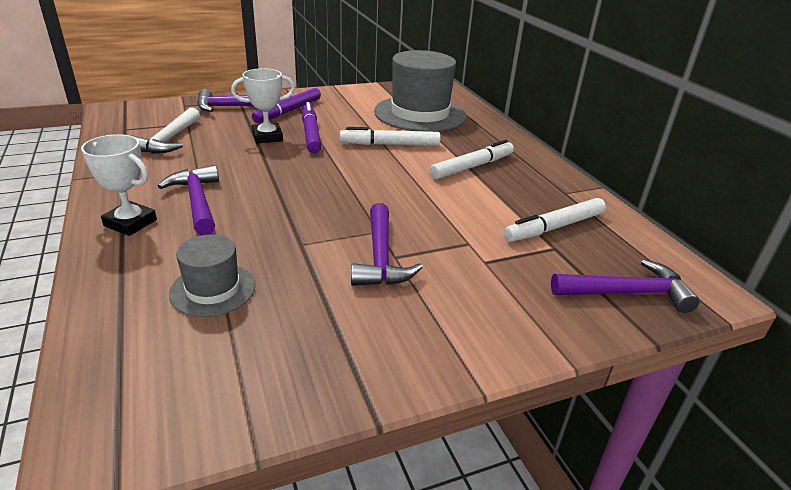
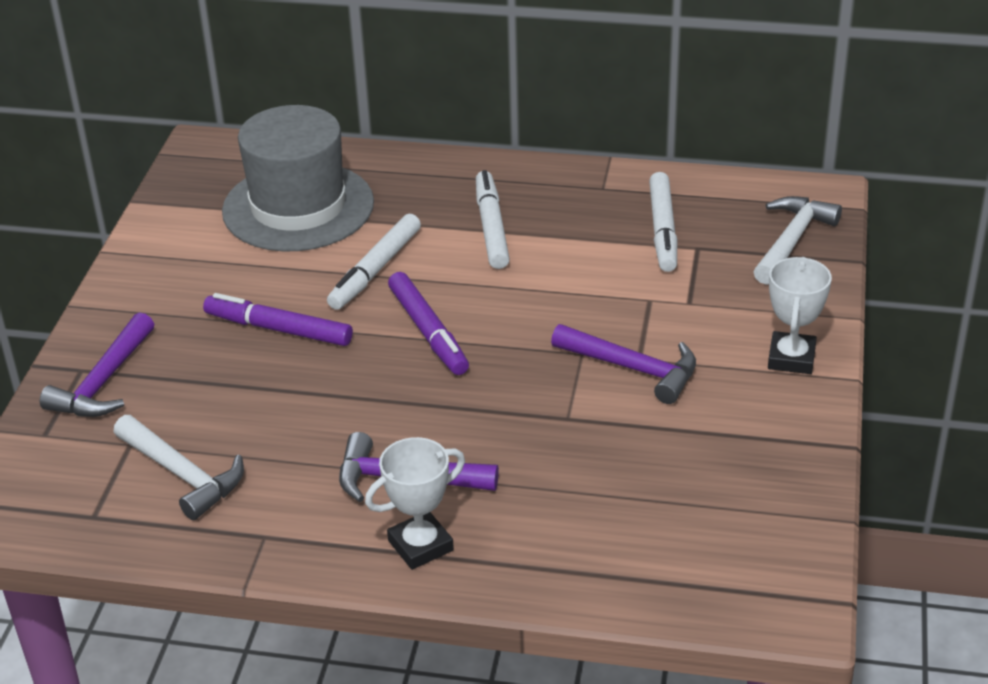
camera: 55 degrees left, 5 degrees up
grey hat [169,235,255,317] -> none
white trophy [231,68,295,144] -> white trophy moved to [768,257,832,374]
purple marker [252,88,321,123] -> purple marker moved to [388,272,469,375]
purple hammer [551,259,700,313] -> white hammer [754,196,842,285]

